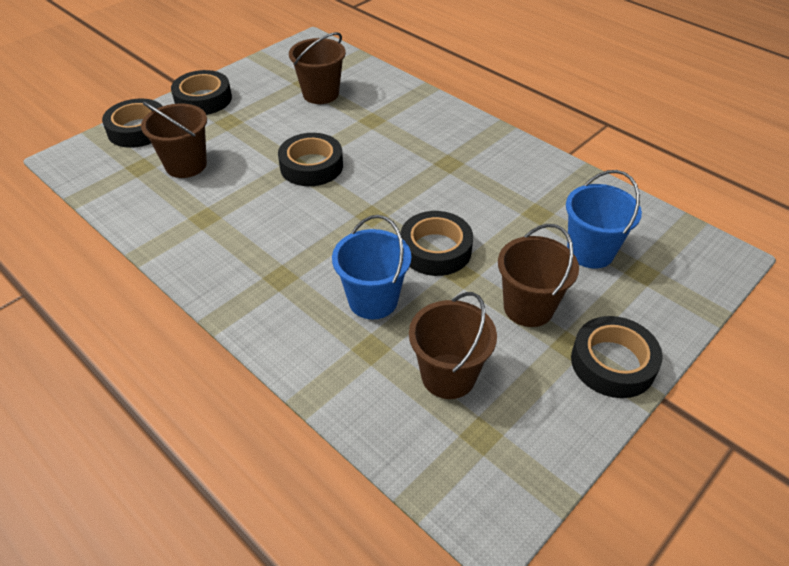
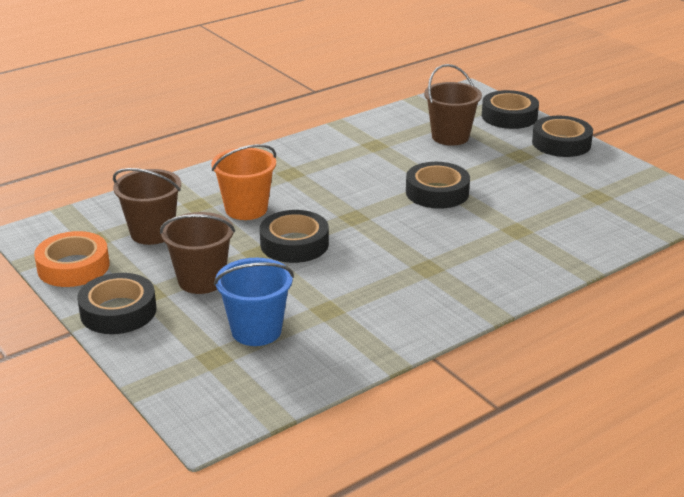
camera: 100 degrees right, 15 degrees down
brown bucket [289,32,346,104] -> none
blue bucket [332,215,411,320] -> orange bucket [211,144,276,220]
none -> orange tape [34,231,109,287]

